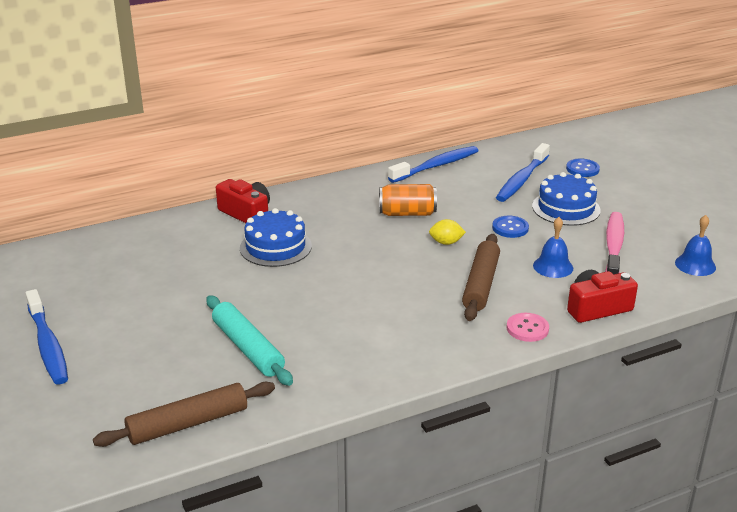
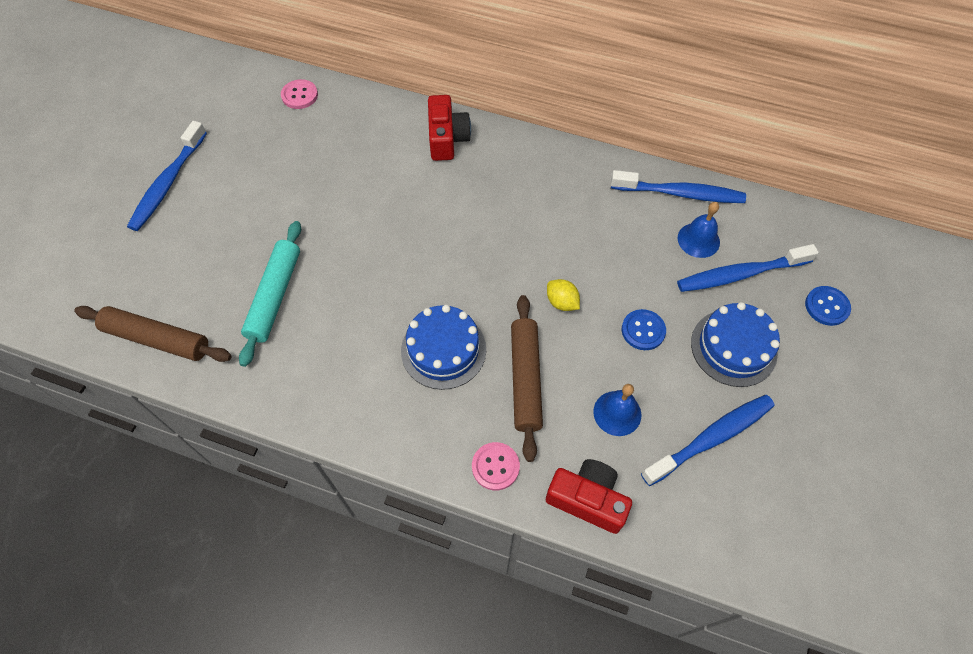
camera: 45 degrees right, 30 degrees up
blue cake [240,208,312,267] -> blue cake moved to [401,305,486,390]
orange can [379,184,437,216] -> none
brown rolling pin [462,234,500,321] -> brown rolling pin turned 60 degrees counterclockwise [511,295,543,462]
pink toothbrush [605,212,624,275] -> blue toothbrush [641,395,775,486]
blue bell [675,215,716,276] -> blue bell moved to [678,202,720,258]
none -> pink button [281,79,318,109]

